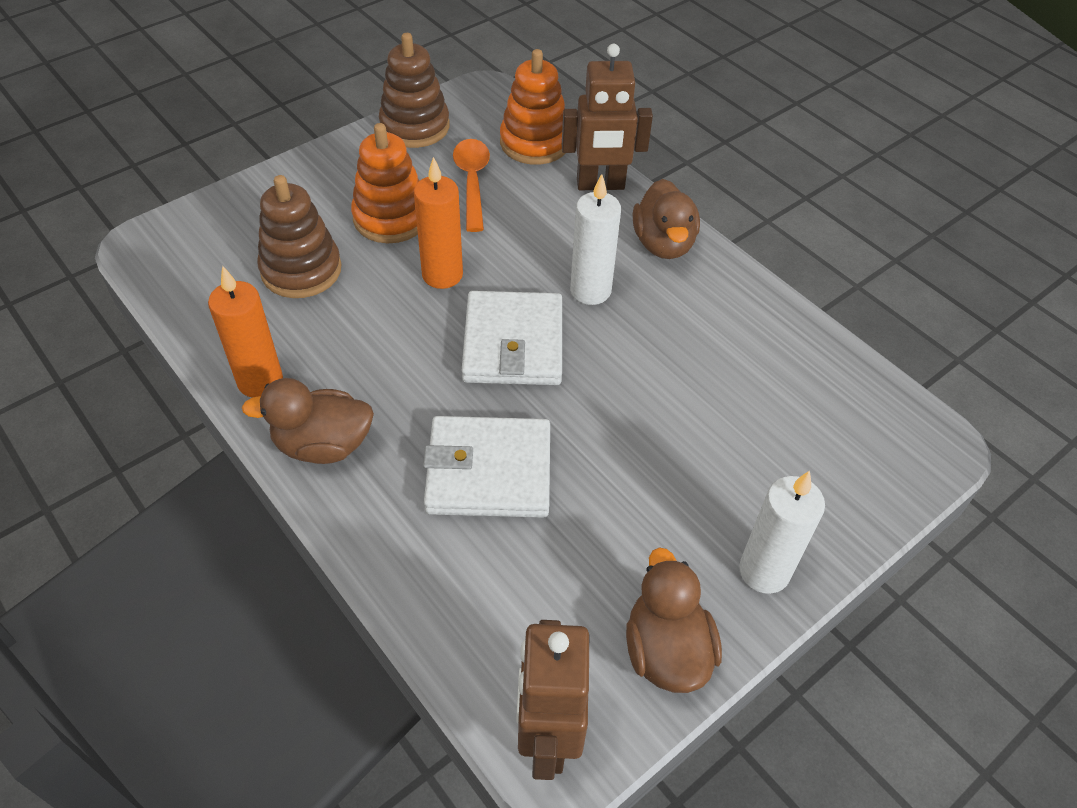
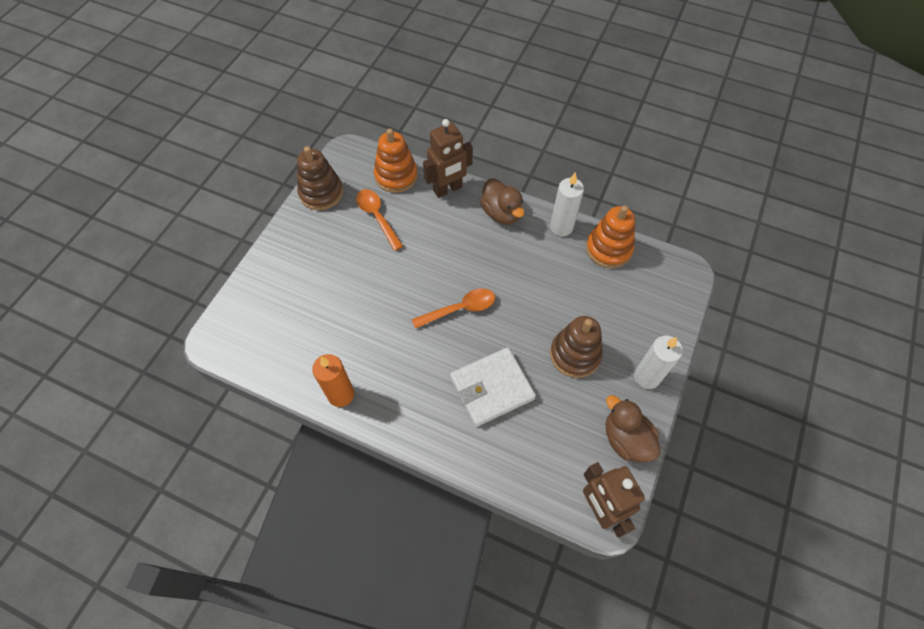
camera: 25 degrees left, 10 degrees up
brown duck [242,378,374,464] -> none
brown stacking toy [257,175,342,298] -> brown stacking toy moved to [550,316,603,378]
orange stacking toy [351,123,420,243] -> orange stacking toy moved to [586,205,635,268]
orange candle [414,157,463,289] -> none
white wallet [462,291,562,385] -> orange spoon [412,288,495,329]
white candle [570,174,621,305] -> white candle moved to [550,172,584,236]

